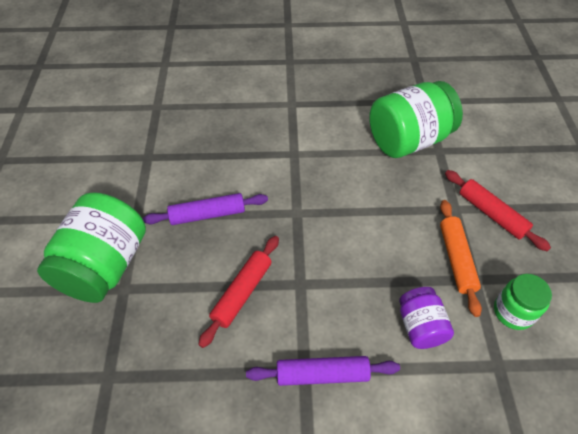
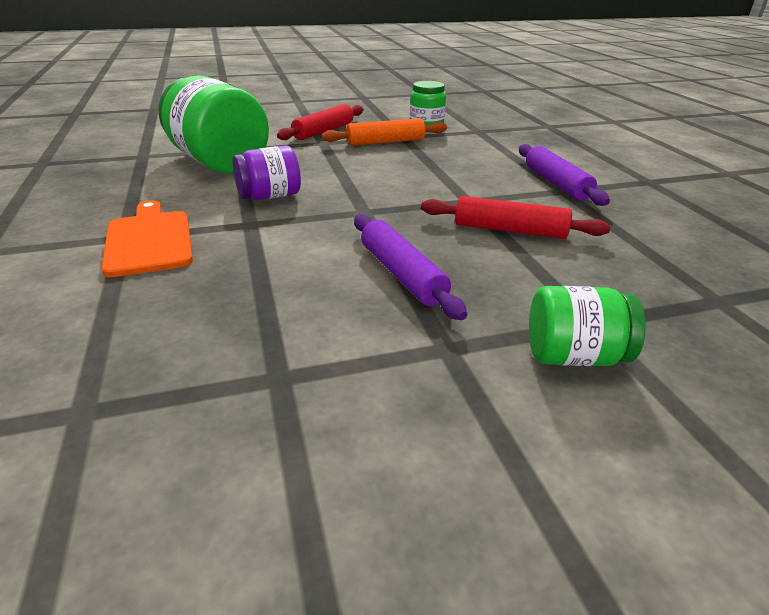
camera: 105 degrees left, 20 degrees down
green jar [37,192,146,303] -> green jar [529,286,646,366], size x0.54
purple jar [399,287,454,349] -> purple jar moved to [233,145,301,200]
none -> orange cutting board [101,200,193,277]

